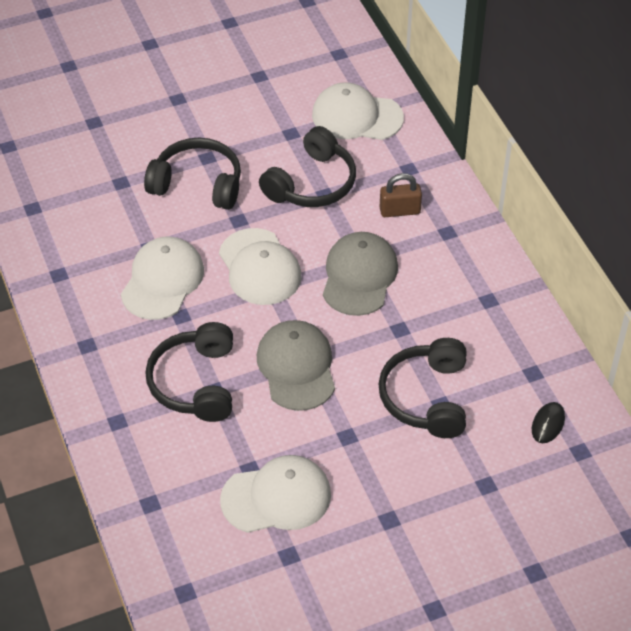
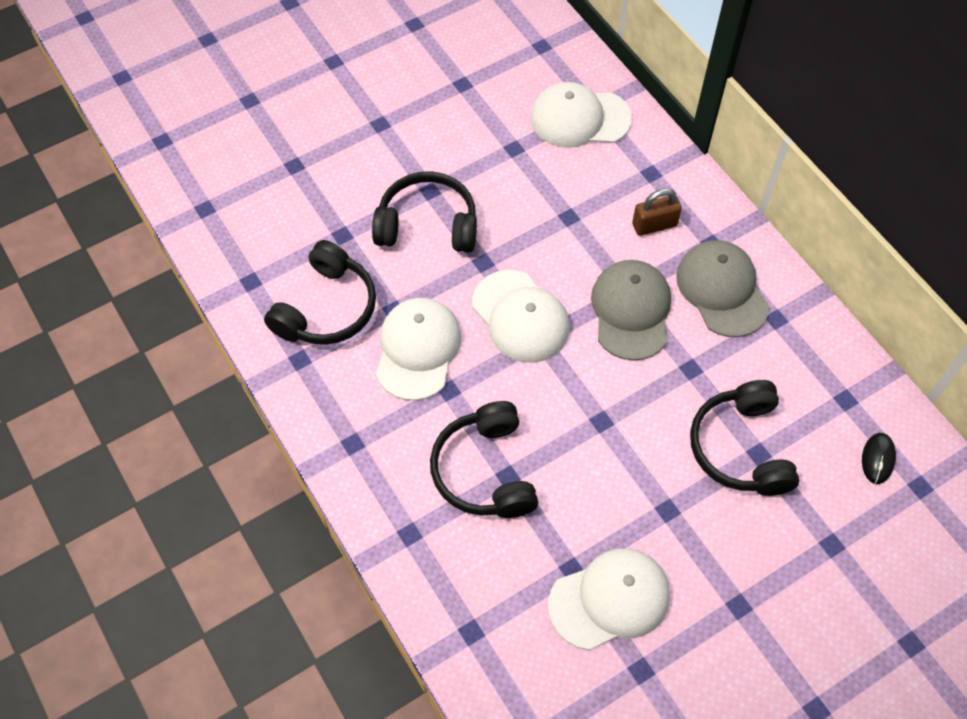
camera: 10 degrees left, 10 degrees up
grey cap [257,320,335,411] -> grey cap moved to [676,240,770,337]
black headphones [259,126,356,207] -> black headphones moved to [264,240,376,345]

